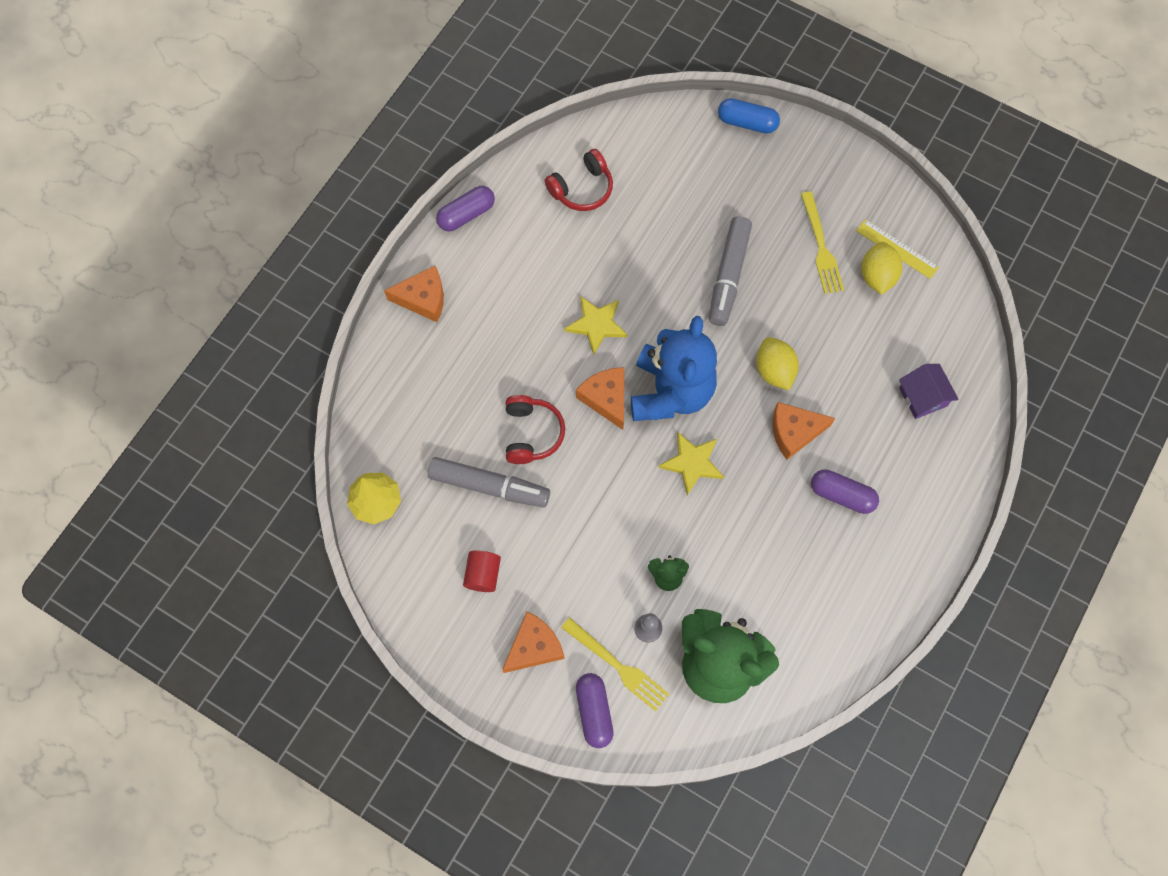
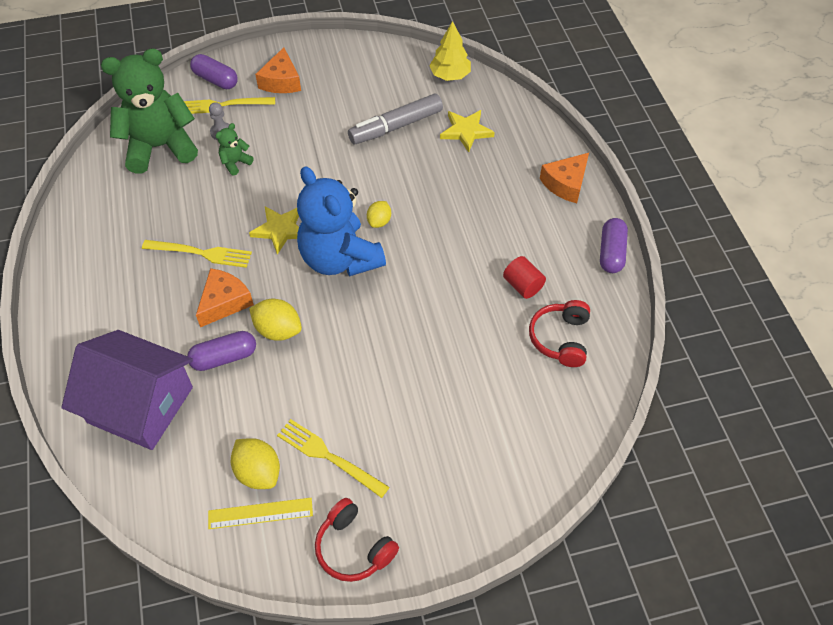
camera: 135 degrees right, 15 degrees down
red cylinder [463,550,501,592] -> red cylinder moved to [503,256,546,299]
red headphones [506,395,565,464] -> red headphones moved to [315,498,399,582]
yellow star [565,296,627,355] -> yellow star moved to [440,110,495,152]
orange cheese [576,367,624,430] -> yellow lemon [367,201,391,228]
grey marker [709,216,752,326] -> none
blue capsule [718,98,780,134] -> none
purple capsule [811,469,879,514] -> purple capsule moved to [187,331,256,371]
purple house [899,364,959,419] -> purple house [62,330,193,450], size x2.02
none -> yellow fork [142,240,252,268]

